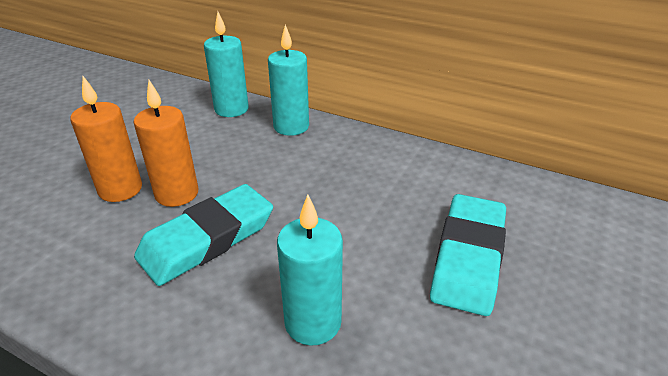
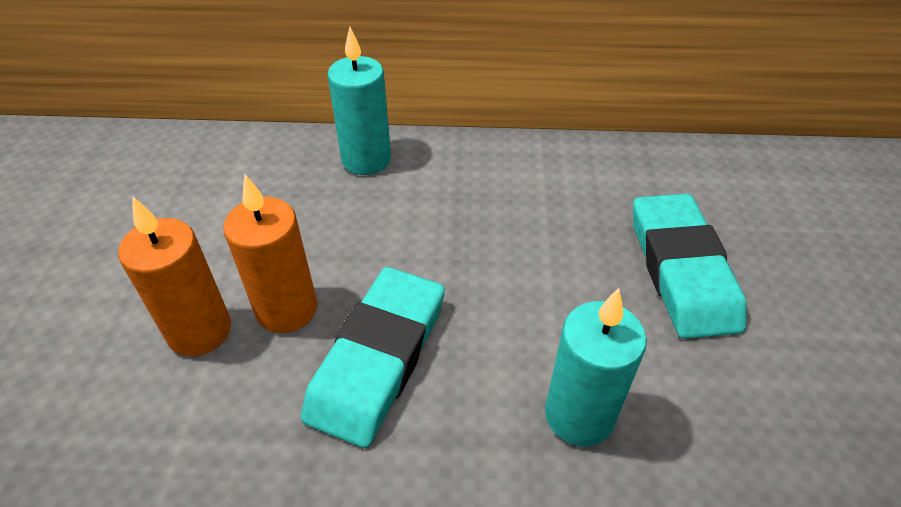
camera: 25 degrees left, 10 degrees up
turquoise candle [204,11,249,117] -> none

